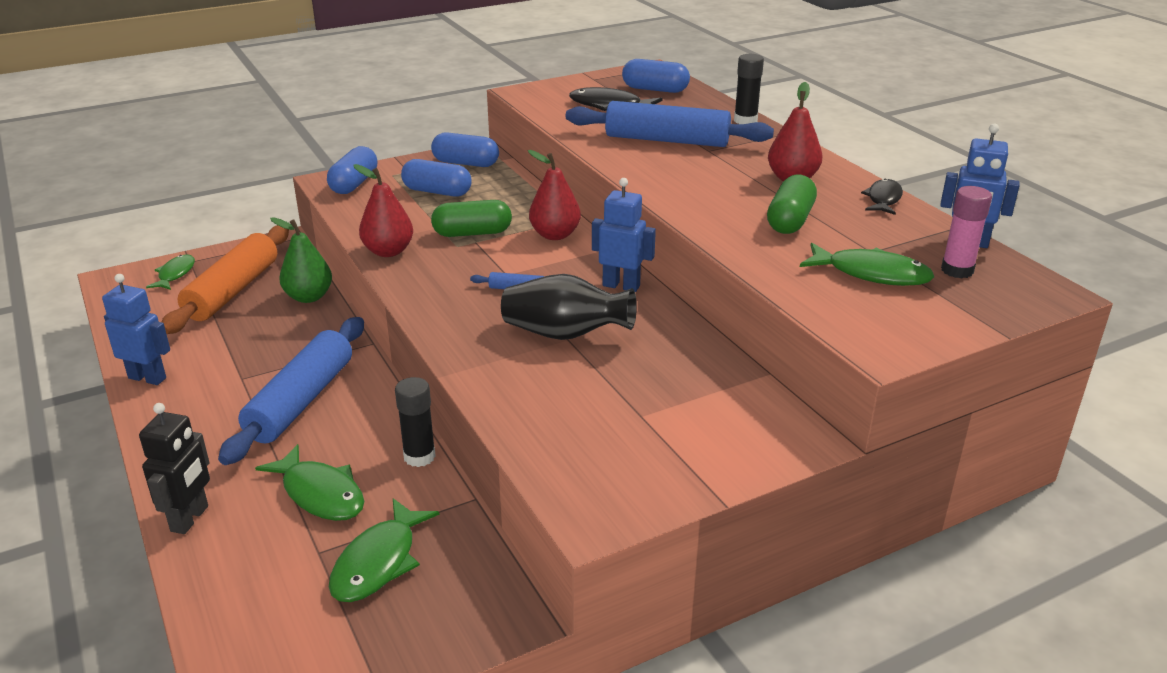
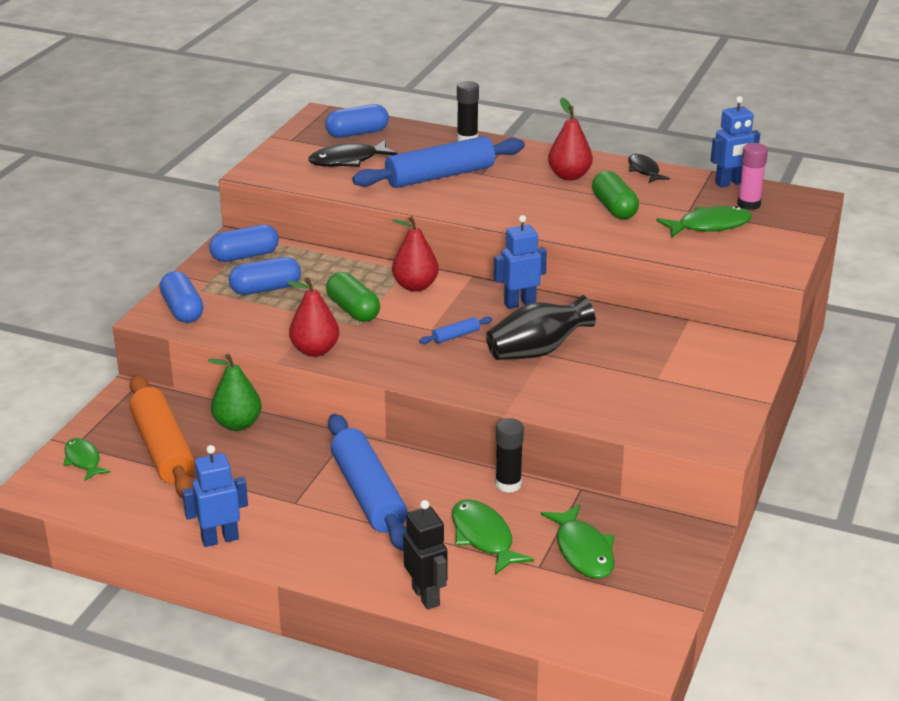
camera: 40 degrees left, 0 degrees up
green fish [255,444,364,521] -> green fish turned 120 degrees counterclockwise [452,499,534,575]
green capsule [431,200,512,237] -> green capsule turned 75 degrees counterclockwise [326,272,380,322]

